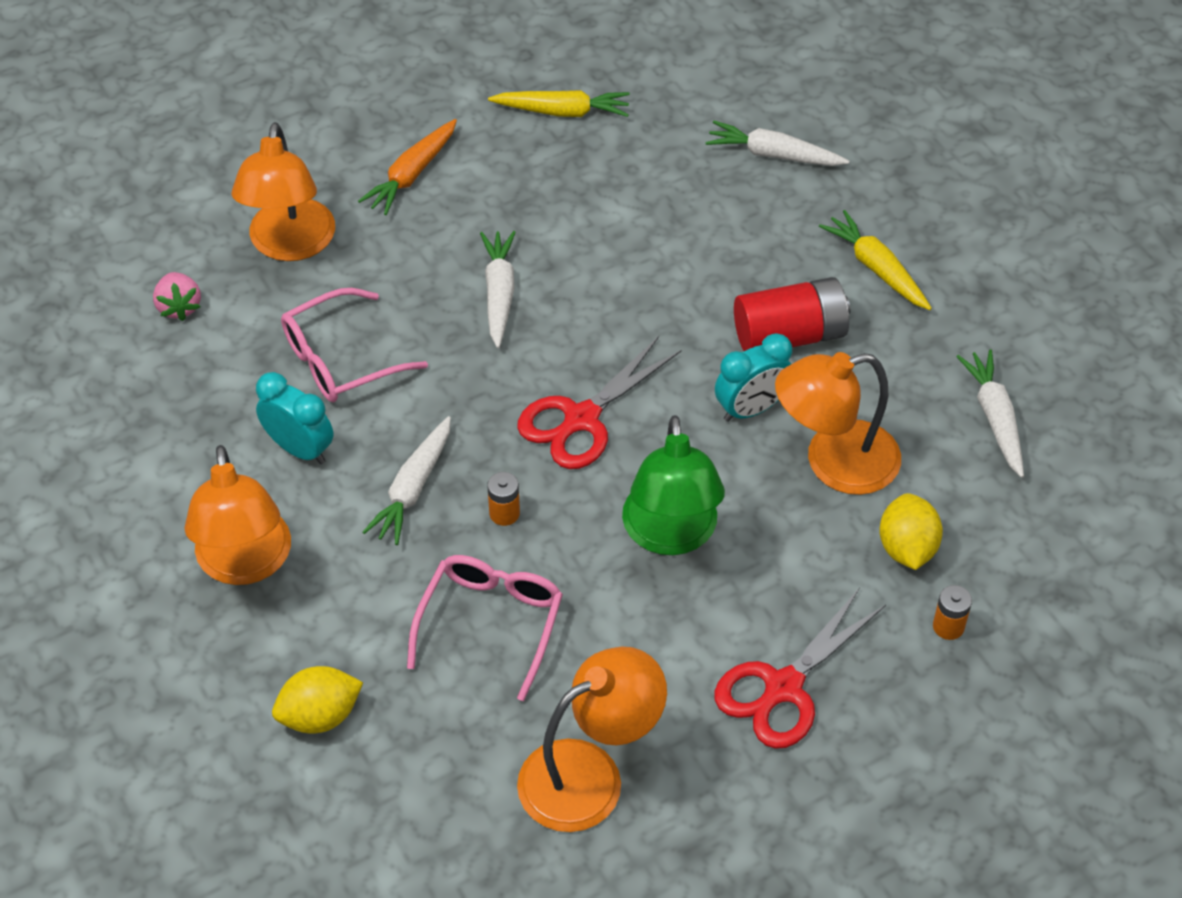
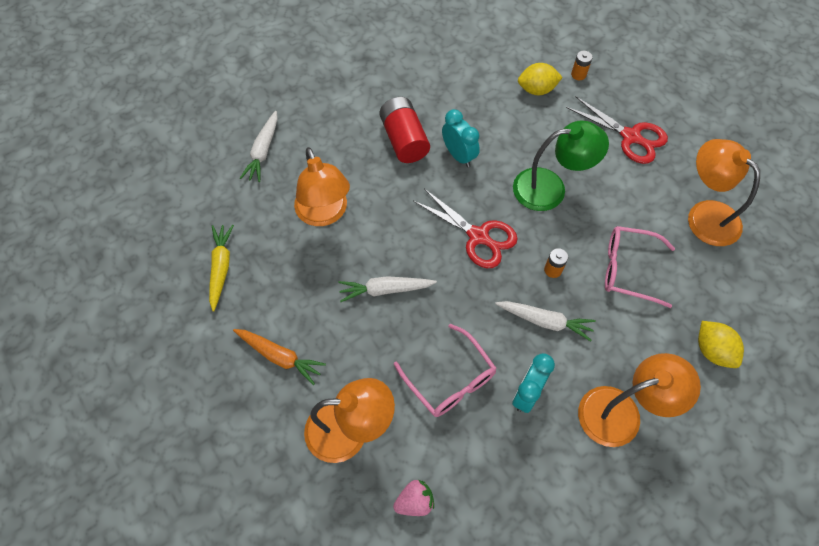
camera: 95 degrees left, 10 degrees up
orange lamp [775,352,901,495] -> orange lamp moved to [294,147,350,226]
yellow carrot [819,210,932,310] -> none
white carrot [956,350,1024,478] -> none

